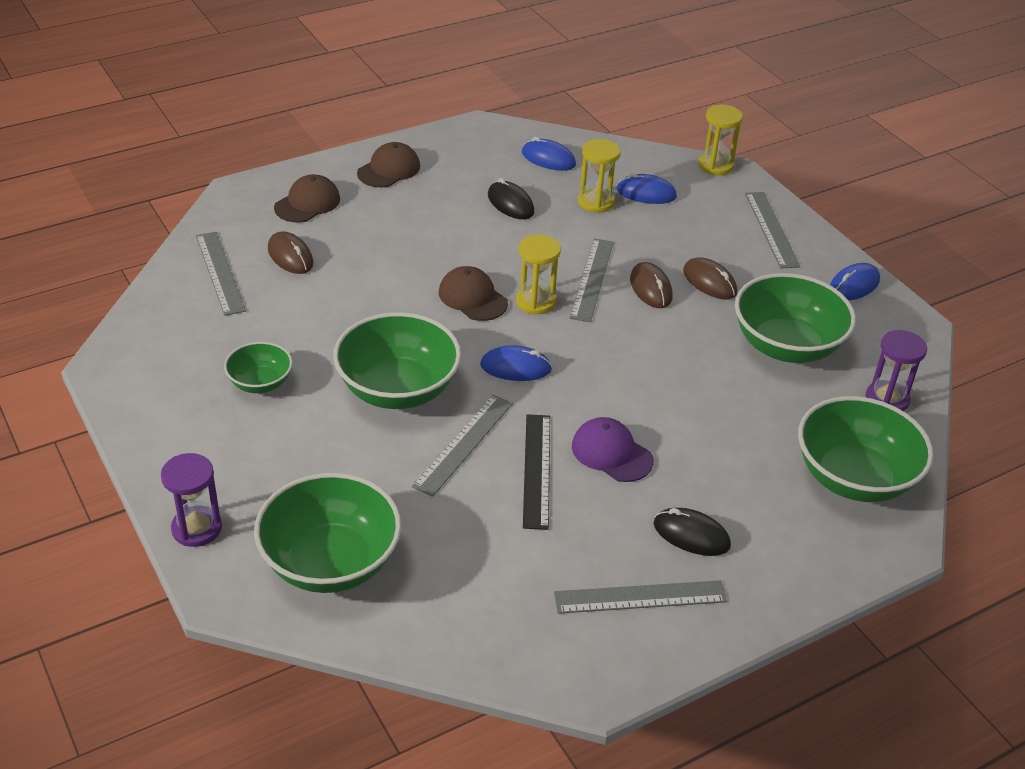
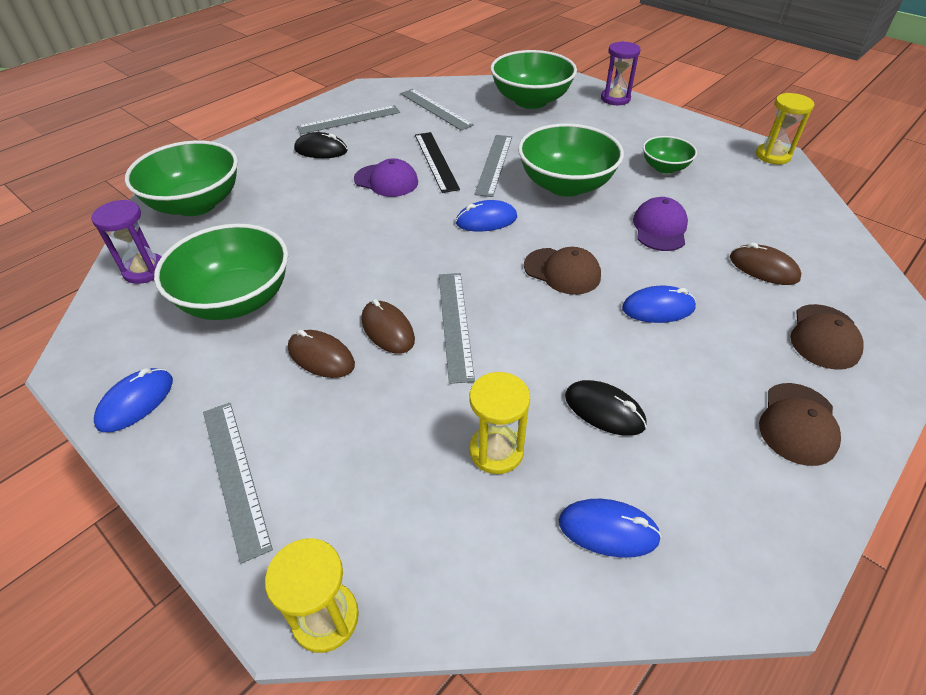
camera: 165 degrees right, 5 degrees up
grey ruler [196,232,246,316] -> grey ruler moved to [400,89,474,131]
yellow hourglass [516,235,561,314] -> yellow hourglass moved to [756,93,815,164]
blue mouse [616,173,677,204] -> blue mouse moved to [622,286,696,323]
none -> purple cap [633,197,688,251]

